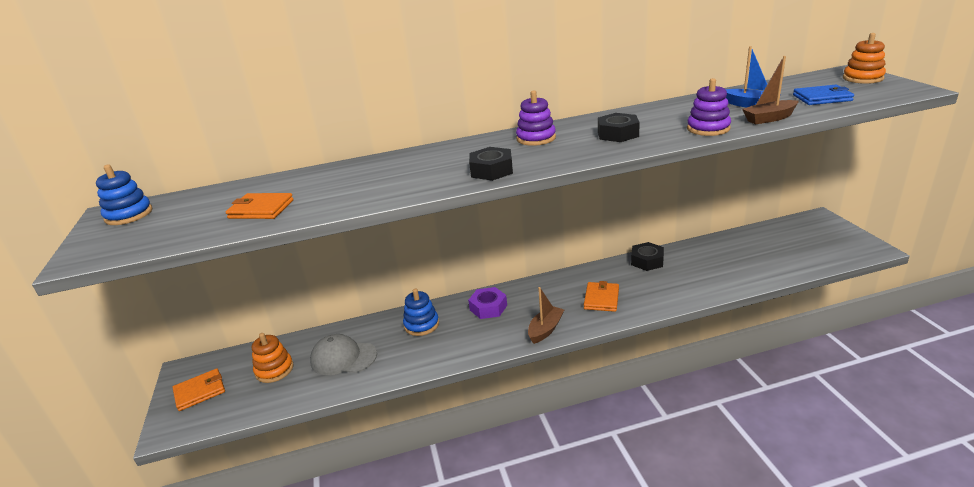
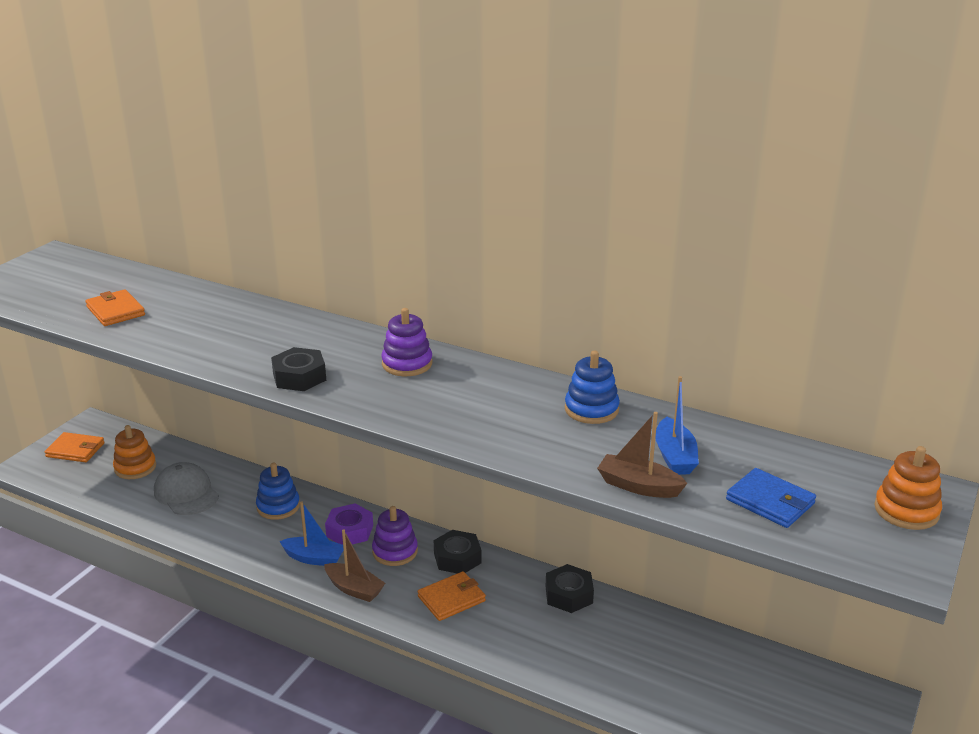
camera: 40 degrees right, 0 degrees up
blue stacking toy [96,164,152,225] -> blue stacking toy moved to [565,351,620,424]
brown boat [528,287,564,344] -> brown boat turned 45 degrees clockwise [324,529,385,602]
black nut [598,113,640,142] -> black nut moved to [434,530,481,573]
purple stacking toy [687,78,731,136] -> purple stacking toy moved to [372,506,418,566]
none -> blue boat [279,501,344,566]

